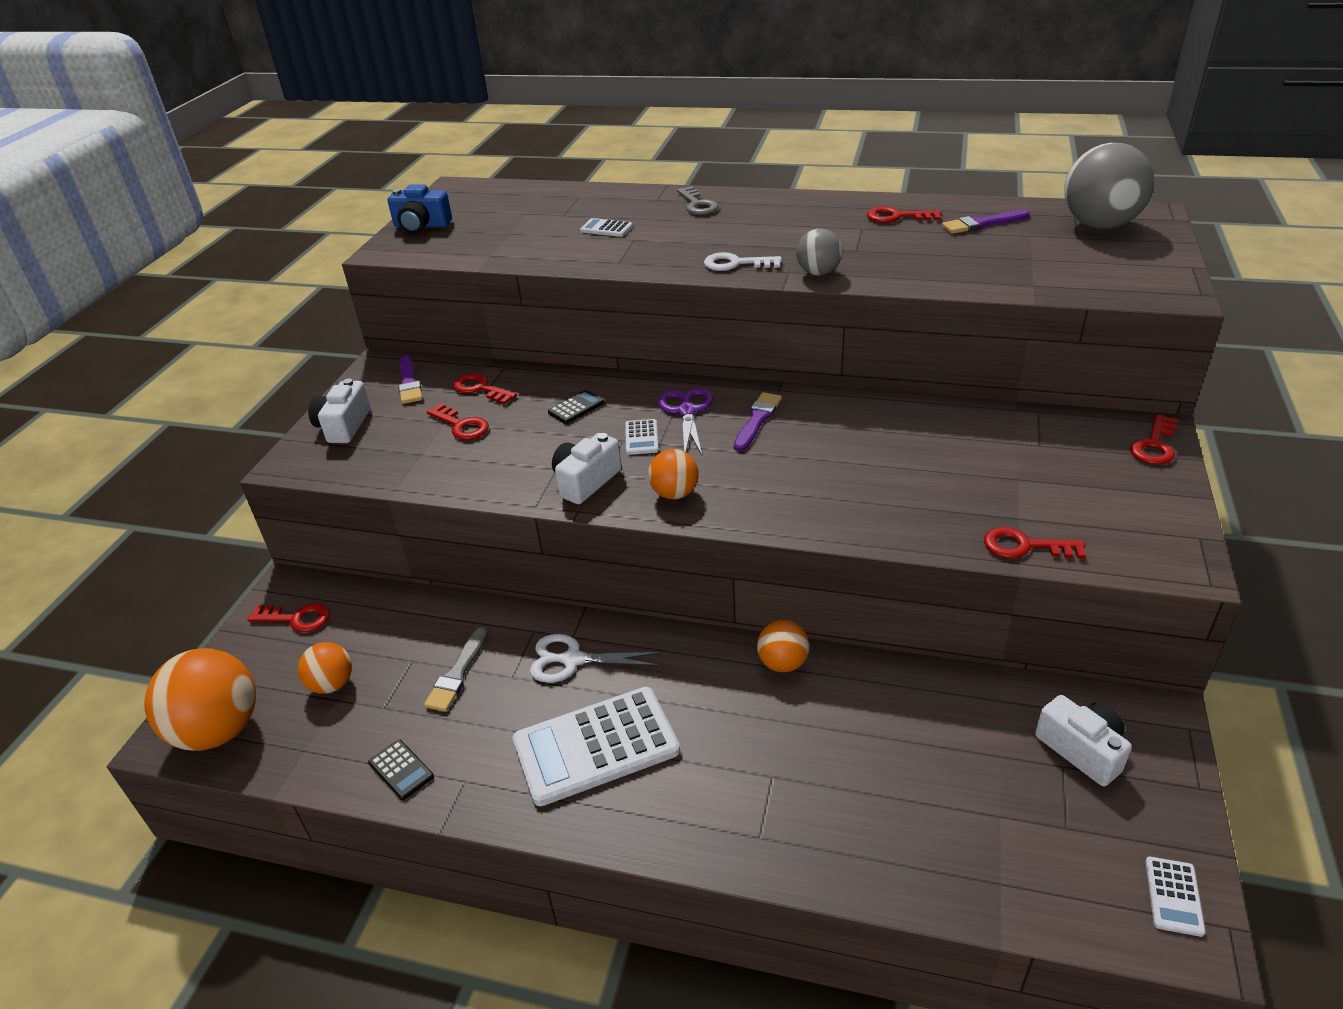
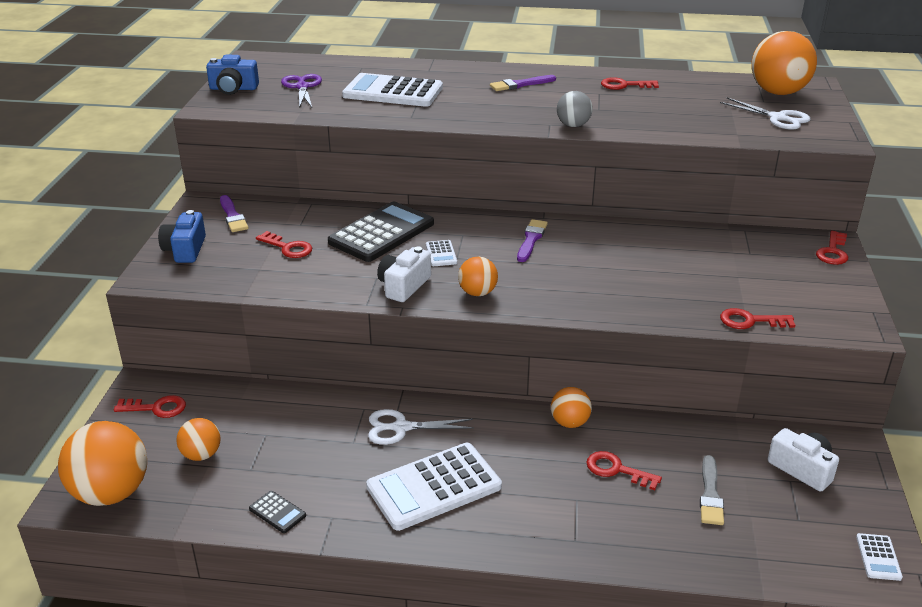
camera: 10 degrees left, 5 degrees down
white camera [308,378,371,443] -> blue camera [158,210,206,263]
grey brush [424,627,488,712] -> grey brush moved to [700,455,724,525]
red key [453,373,517,404] -> red key moved to [586,451,662,490]
black calculator [548,390,605,424] -> black calculator [328,202,434,262], size x2.35
white calculator [580,218,633,237] -> white calculator [342,73,443,107], size x2.35
purple scissors [658,388,713,455] -> purple scissors moved to [281,74,322,108]
grey key [677,186,719,215] -> none
white key [704,252,782,271] -> none
purple brush [942,210,1030,234] -> purple brush moved to [490,75,556,91]
grey ball [1064,143,1154,229] -> orange ball [751,31,817,95]
none -> white scissors [720,98,811,130]

